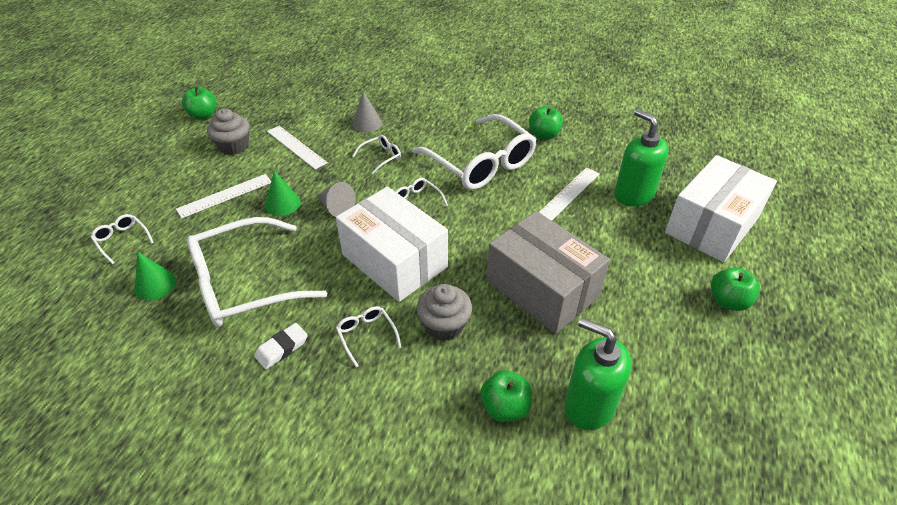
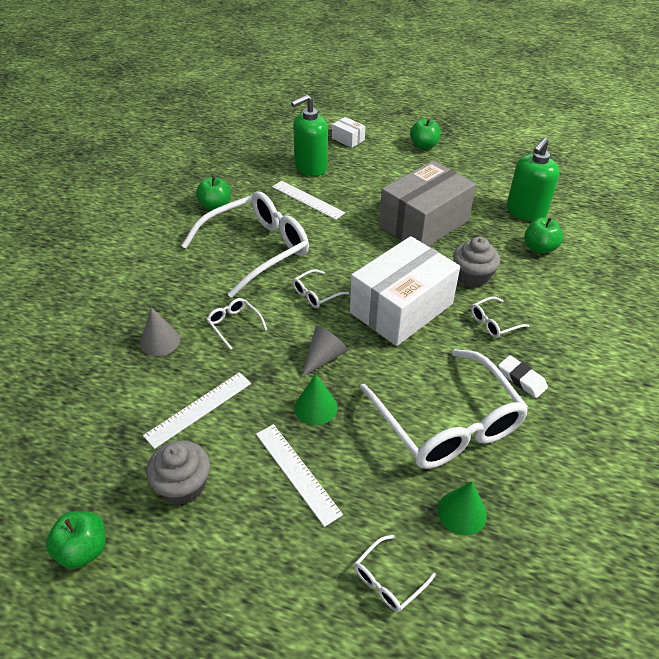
camera: 90 degrees left, 0 degrees up
white box [665,155,777,262] -> white box [332,117,365,148], size x0.42

